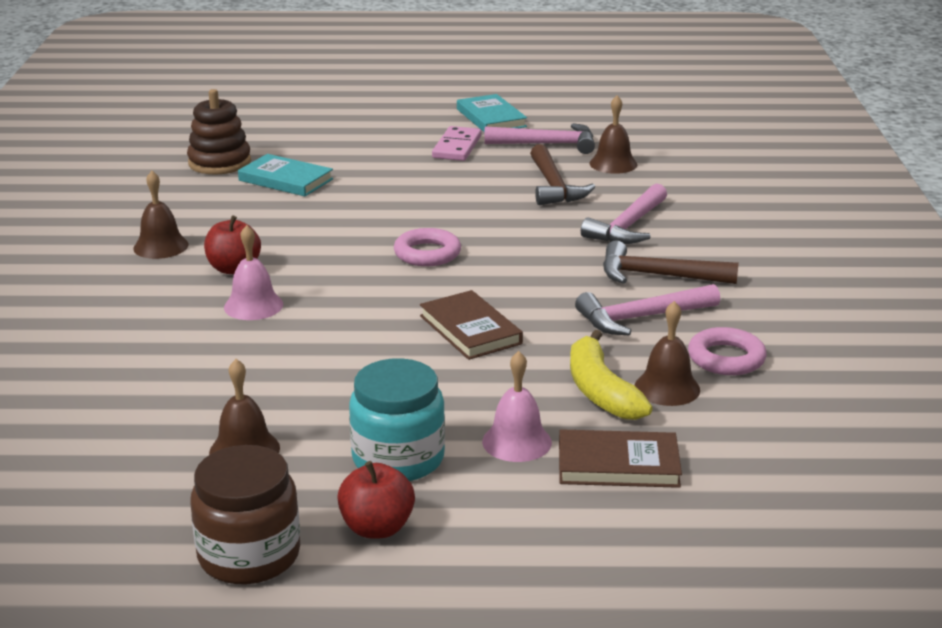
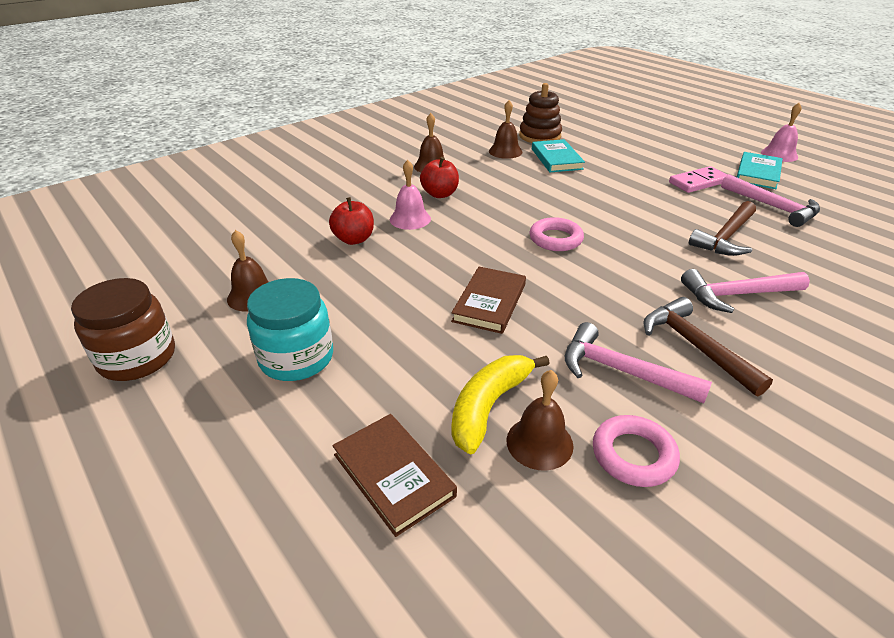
camera: 50 degrees right, 10 degrees up
red apple [337,461,415,538] -> red apple moved to [329,197,374,245]
pink bell [482,351,552,462] -> pink bell moved to [761,103,801,162]
brown bell [590,95,637,174] -> brown bell moved to [489,100,523,159]

